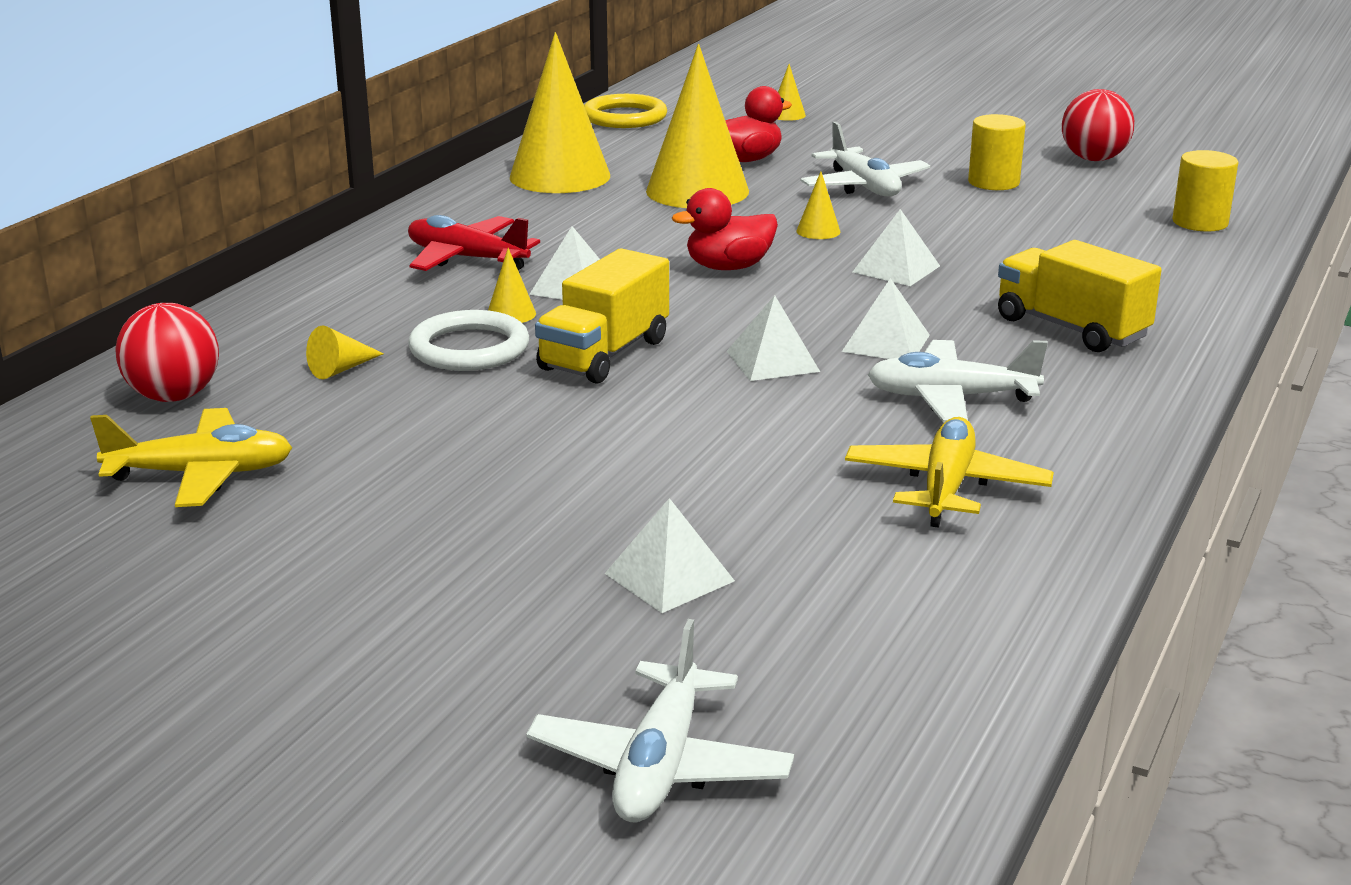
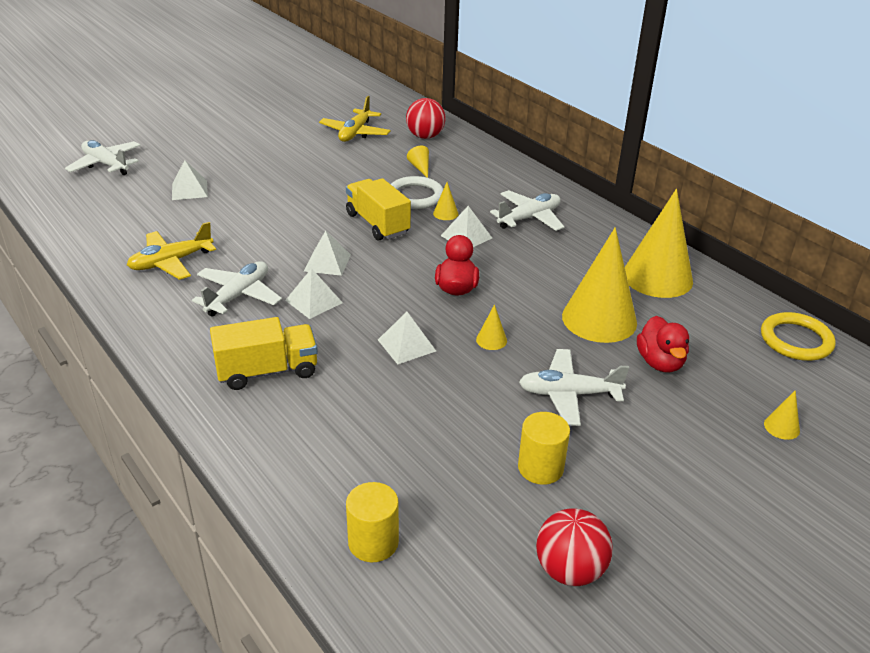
camera: 115 degrees right, 10 degrees up
red plane [408,215,540,271] -> white plane [490,190,564,231]
yellow plane [845,417,1054,528] -> yellow plane turned 105 degrees clockwise [127,222,216,280]

